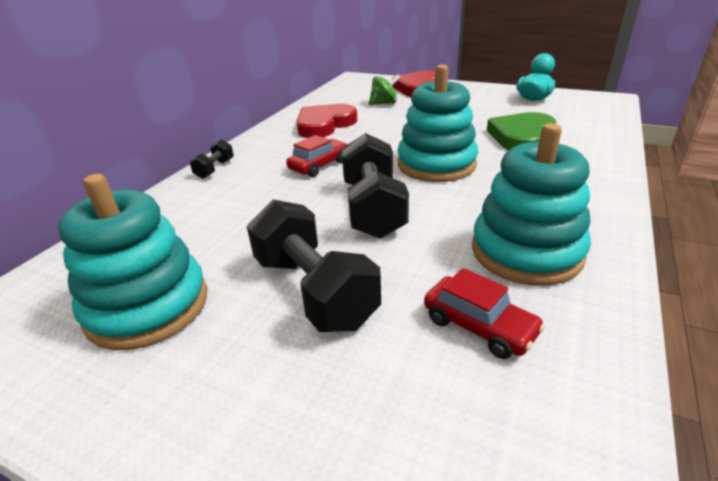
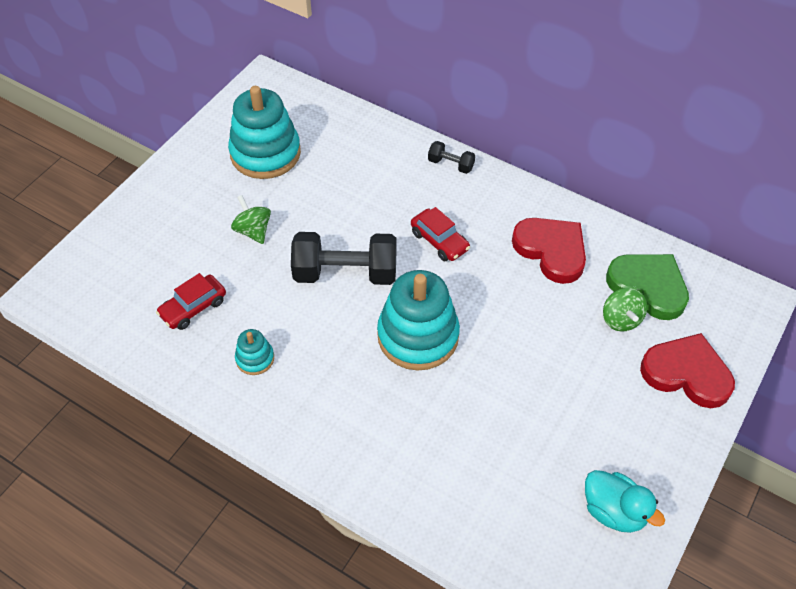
camera: 95 degrees right, 20 degrees up
black dumbbell [247,200,381,332] -> green spinning top [231,195,271,244]
turquoise stacking toy [472,123,591,286] -> turquoise stacking toy [235,329,274,375], size x0.47
green heart [487,112,556,150] -> green heart moved to [606,254,689,320]

